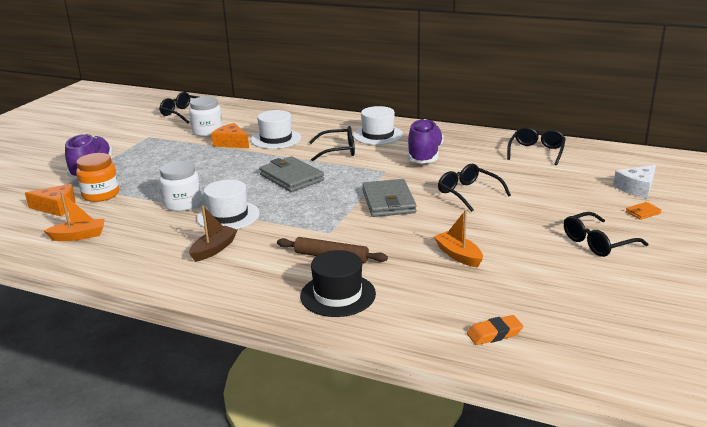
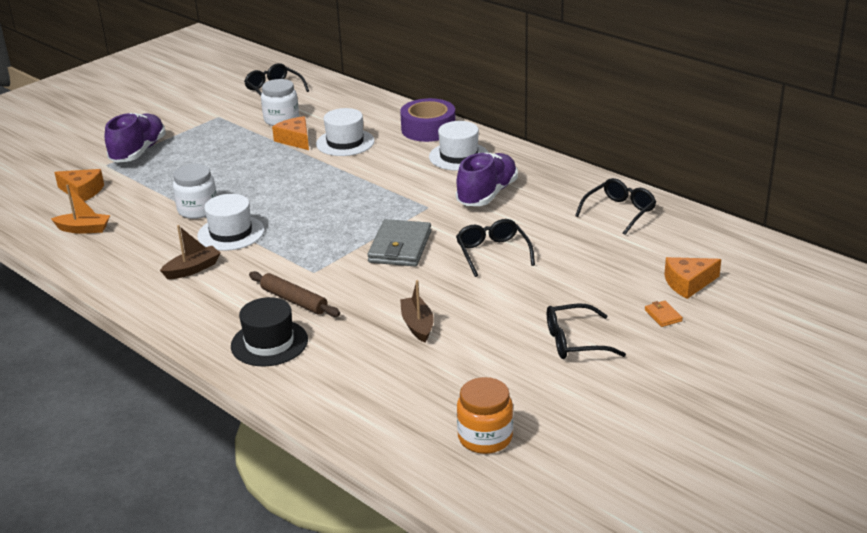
camera: 20 degrees right, 5 degrees up
orange jar [76,153,119,202] -> orange jar moved to [457,377,513,454]
grey wallet [259,156,324,192] -> none
black glasses [309,126,355,161] -> none
orange boat [434,210,483,267] -> brown boat [400,280,434,343]
orange eraser [467,315,523,345] -> none
white cheese [613,165,656,199] -> orange cheese [664,257,721,299]
orange wallet [626,202,662,220] -> orange wallet turned 75 degrees clockwise [645,301,683,327]
none -> purple tape [400,98,456,142]

